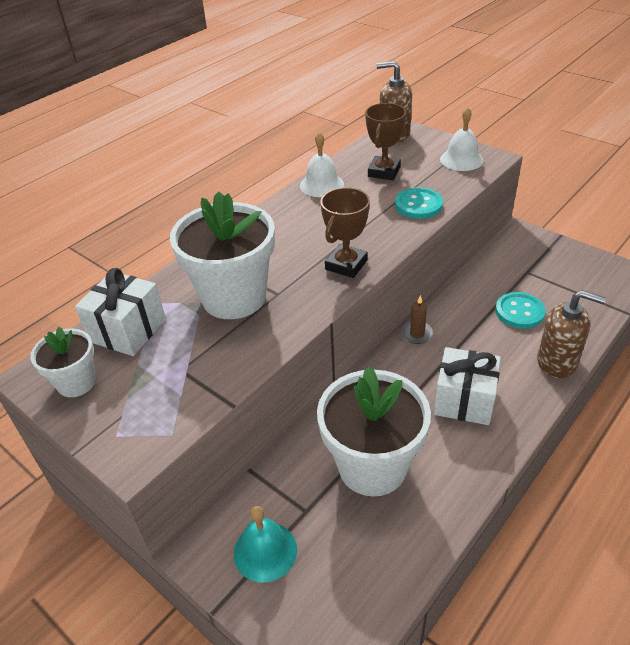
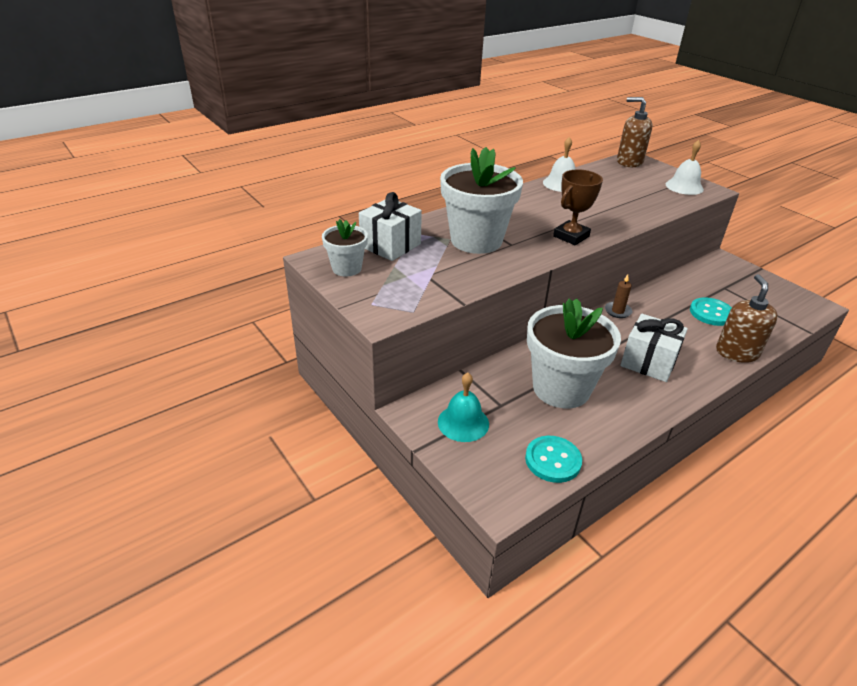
camera: 10 degrees right, 5 degrees down
brown trophy [365,103,406,180] -> none
turquoise button [395,187,443,219] -> turquoise button moved to [525,436,582,483]
brown soap dispenser [537,290,606,378] -> brown soap dispenser turned 120 degrees counterclockwise [716,274,778,363]

